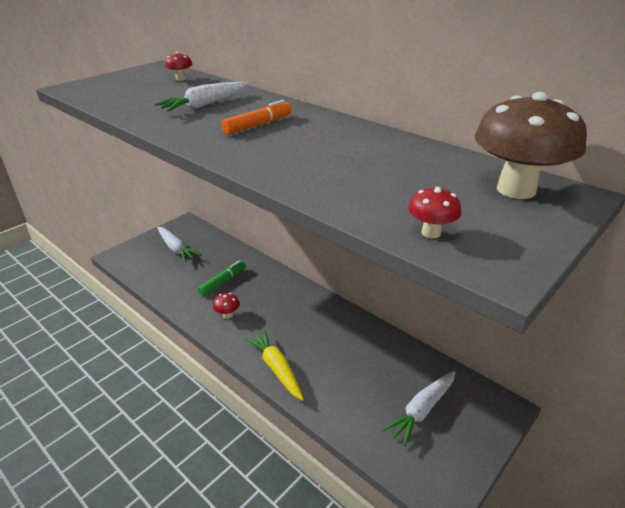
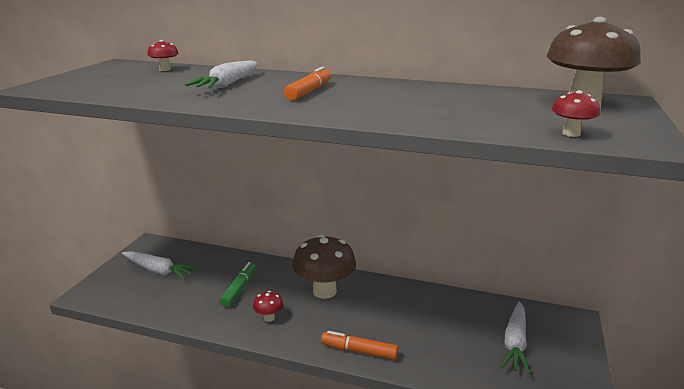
camera: 25 degrees left, 10 degrees down
yellow carrot [245,330,304,401] -> orange marker [321,331,398,360]
none -> brown mushroom [292,235,356,299]

